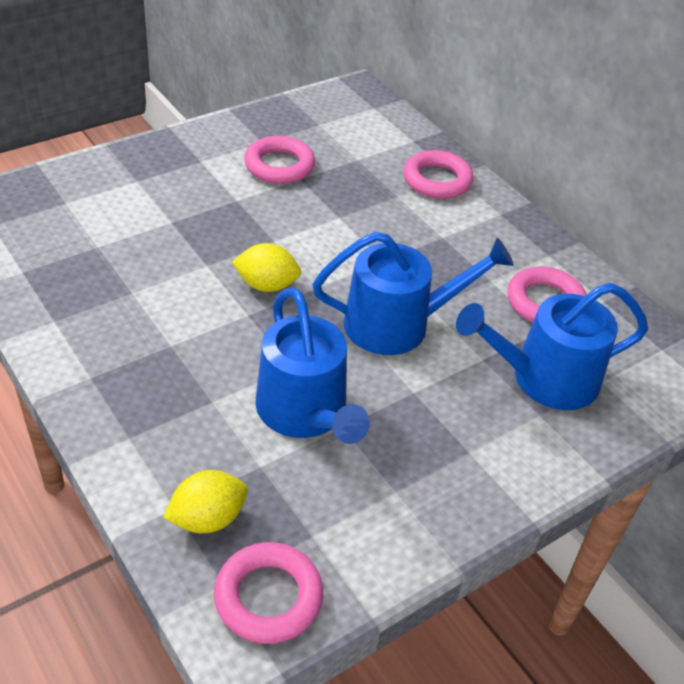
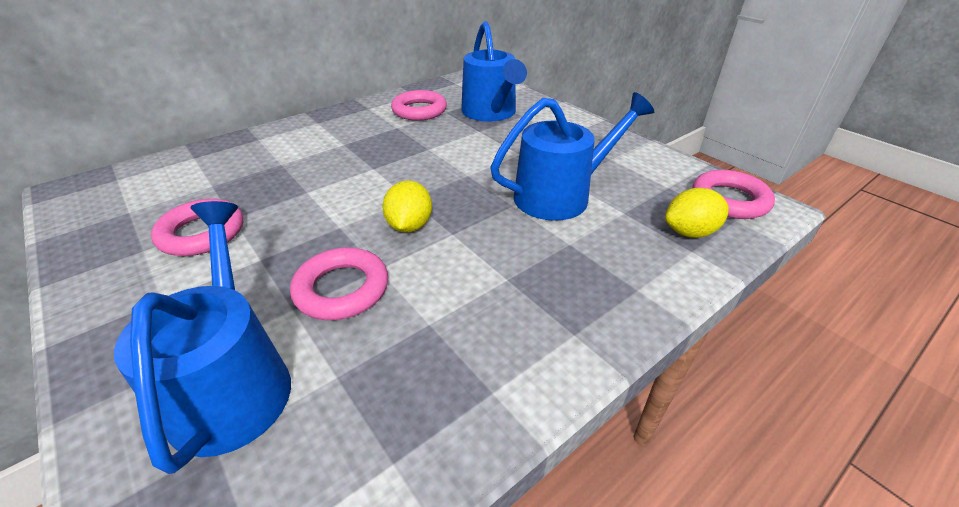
camera: 90 degrees left, 5 degrees down
yellow lemon [163,470,248,533] -> yellow lemon turned 75 degrees counterclockwise [665,188,729,238]
blue watering can [313,232,514,355] -> blue watering can moved to [114,201,291,474]
pink ring [403,150,474,199] -> pink ring moved to [290,247,388,320]

